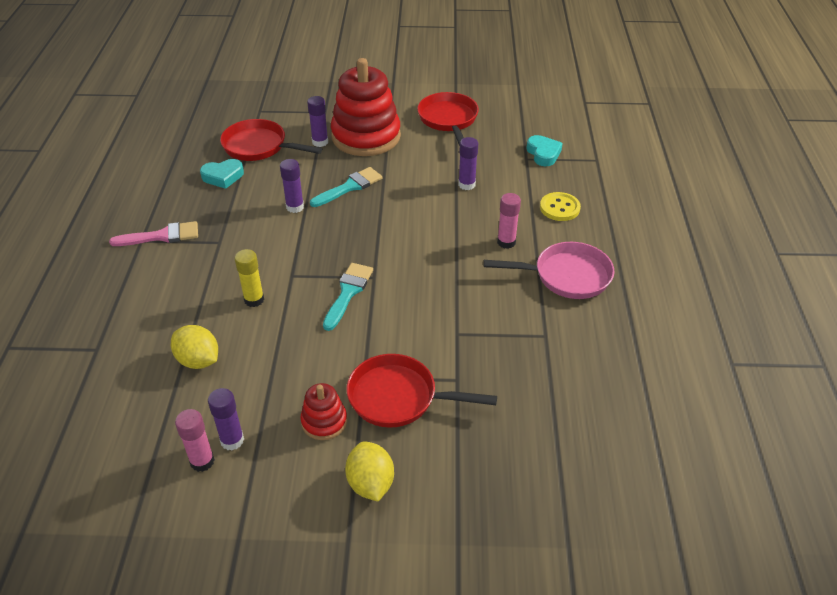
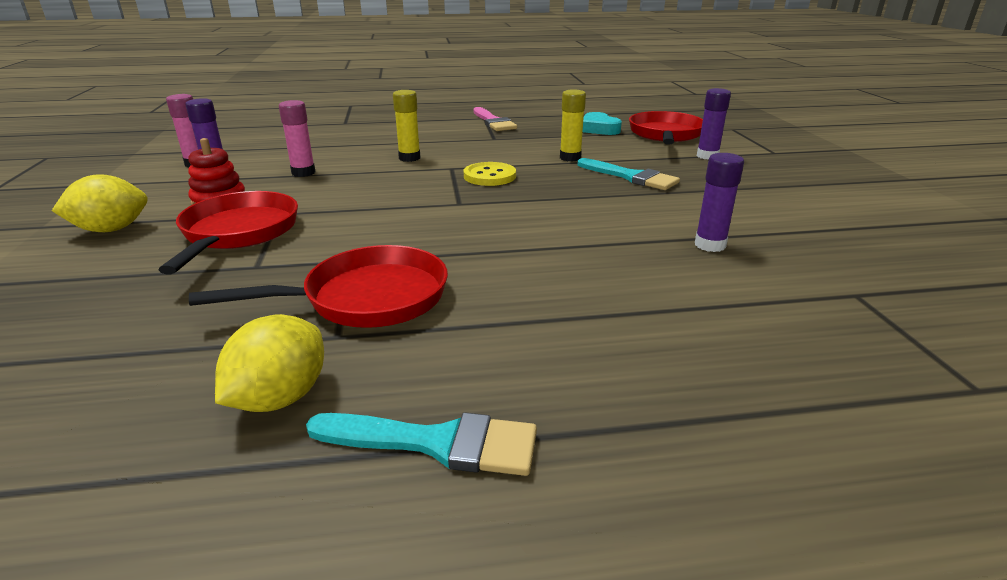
camera: 80 degrees right, 15 degrees down
yellow lemon [171,325,218,369] -> yellow lemon moved to [215,314,324,412]
purple glue stick [280,159,304,213] -> yellow glue stick [560,90,586,161]
turquoise brush [323,263,373,331] -> turquoise brush moved to [306,413,537,476]
red stacking toy [331,58,401,156] -> none
red pan [417,92,479,146] -> red pan moved to [189,245,448,328]
pink pan [483,242,615,299] -> none
pink glue stick [497,193,521,249] -> pink glue stick moved to [279,100,316,177]
turquoise heart [526,135,563,166] -> none
yellow button [540,192,581,221] -> yellow button moved to [464,162,516,186]

